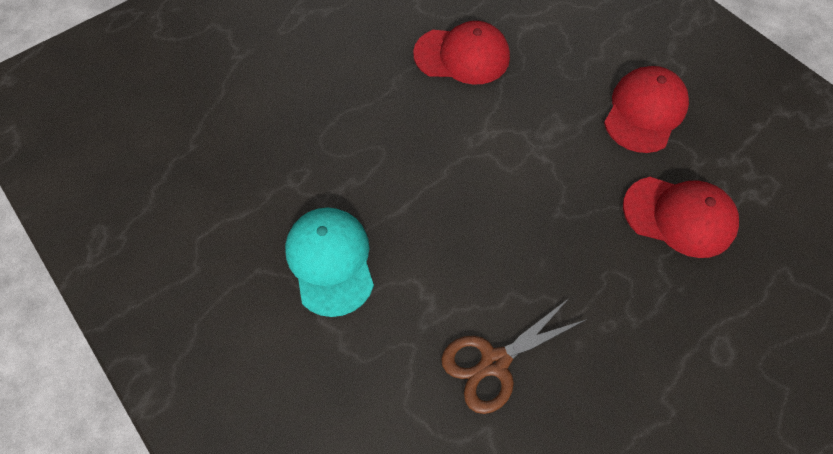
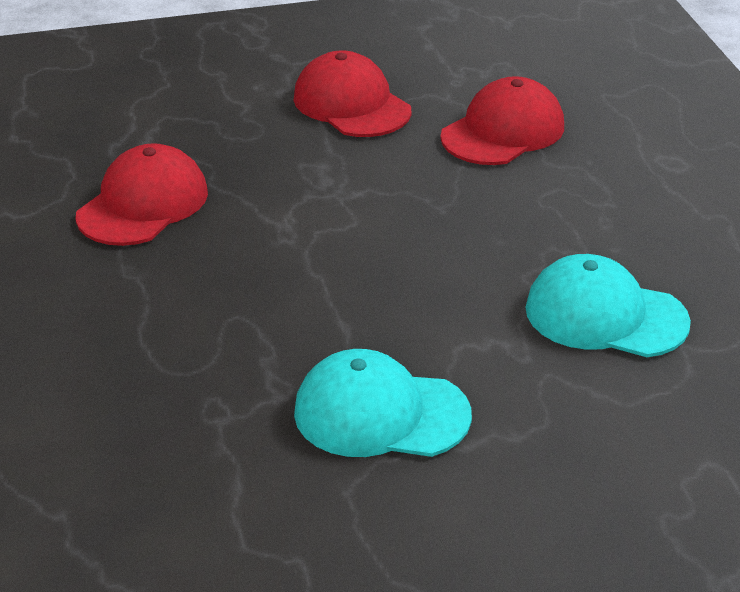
camera: 65 degrees left, 25 degrees down
brown scissors [441,298,587,414] -> turquoise cap [526,254,691,357]

